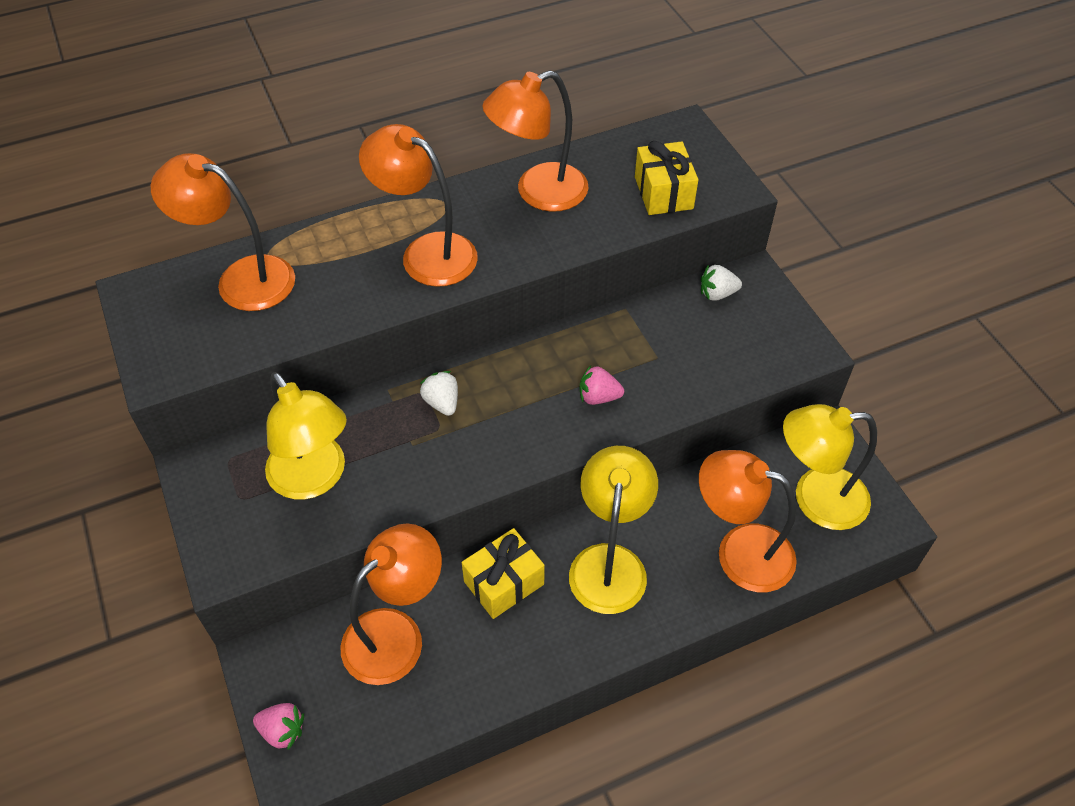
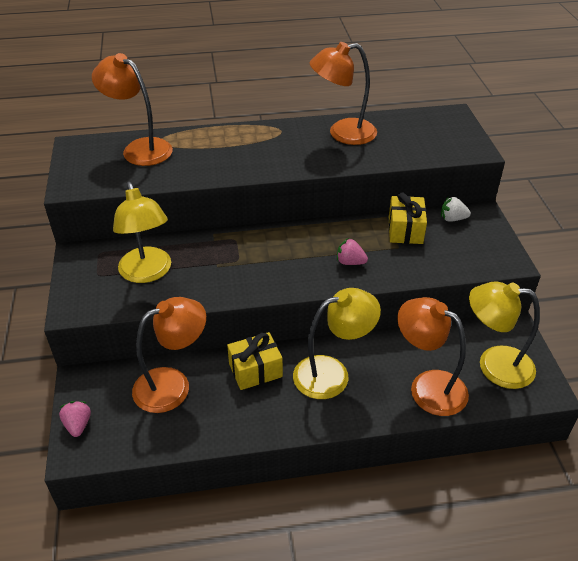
camera: 15 degrees right, 10 degrees down
pink strawberry [253,703,304,749] -> pink strawberry turned 135 degrees counterclockwise [59,401,91,437]
orange lamp [359,124,478,287] -> none
white strawberry [420,371,458,416] -> none
yellow lamp [569,446,658,614] -> yellow lamp turned 45 degrees clockwise [293,288,381,399]
yellow gift [635,141,698,215] -> yellow gift moved to [389,193,427,244]

